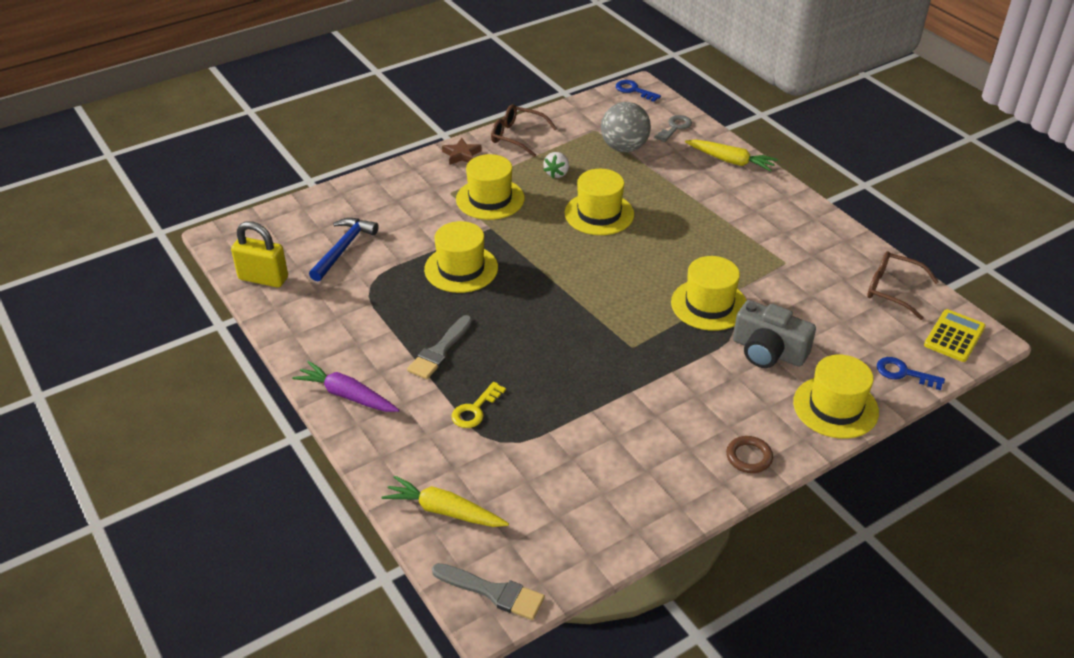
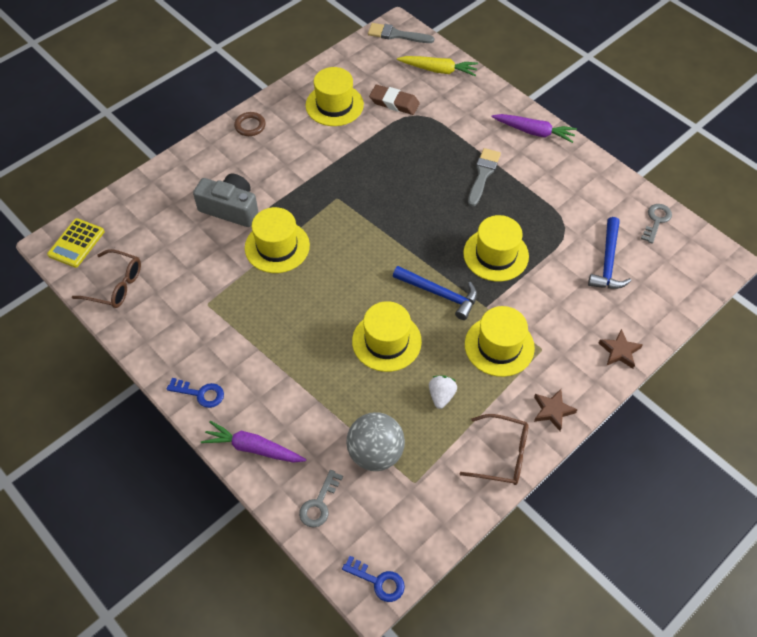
camera: 170 degrees right, 15 degrees up
yellow padlock [231,221,288,287] -> grey key [641,204,672,244]
yellow key [451,382,506,428] -> none
yellow carrot [685,140,778,172] -> purple carrot [201,421,306,463]
yellow hat [793,355,879,439] -> yellow hat moved to [306,67,364,126]
blue key [877,357,945,390] -> blue key moved to [167,378,224,408]
none -> brown eraser [369,85,420,115]
none -> blue hammer [393,266,477,320]
none -> brown star [599,329,643,369]

